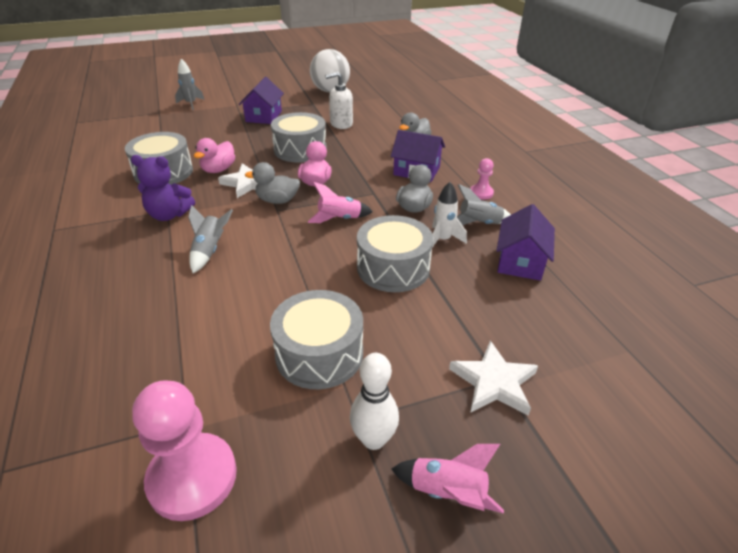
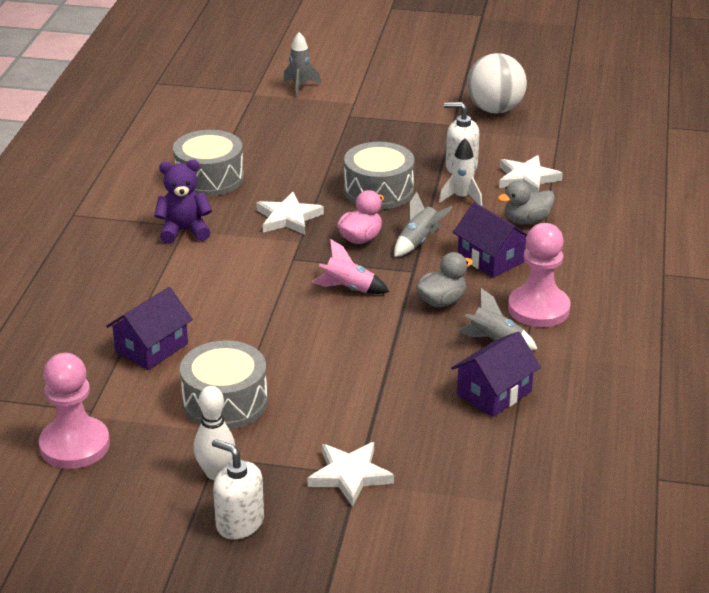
camera: 30 degrees right, 5 degrees down
purple teddy bear [131,155,195,221] -> purple teddy bear turned 135 degrees clockwise [154,160,212,244]
grey rocket [188,205,233,273] -> grey rocket moved to [394,191,453,257]
pink duck [194,138,235,173] -> none
purple house [239,77,284,124] -> purple house moved to [106,287,193,370]
grey duck [245,162,300,204] -> none
grey drum [357,215,433,292] -> none
pink rocket [391,444,504,514] -> white soap dispenser [212,439,264,540]
white rocket [432,182,467,248] -> white rocket moved to [439,138,482,206]
pink pawn [470,158,494,200] -> pink pawn [508,223,571,327], size x2.02
none -> white star [499,155,563,192]

